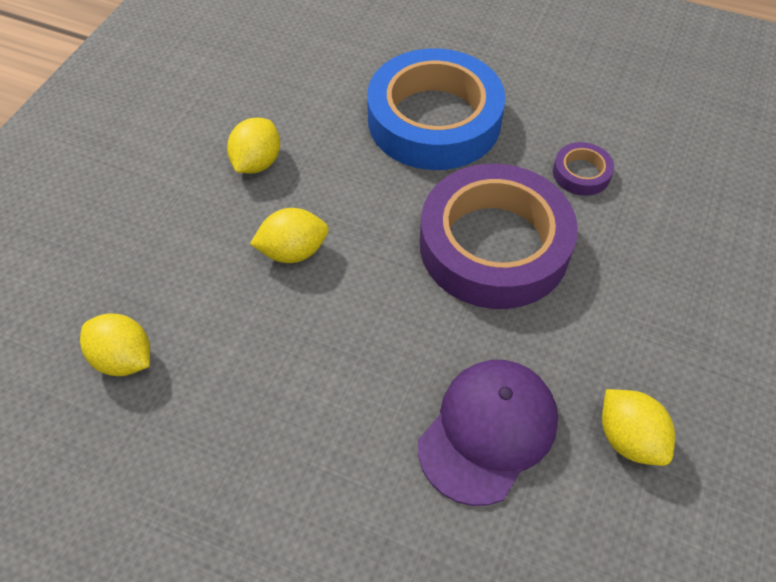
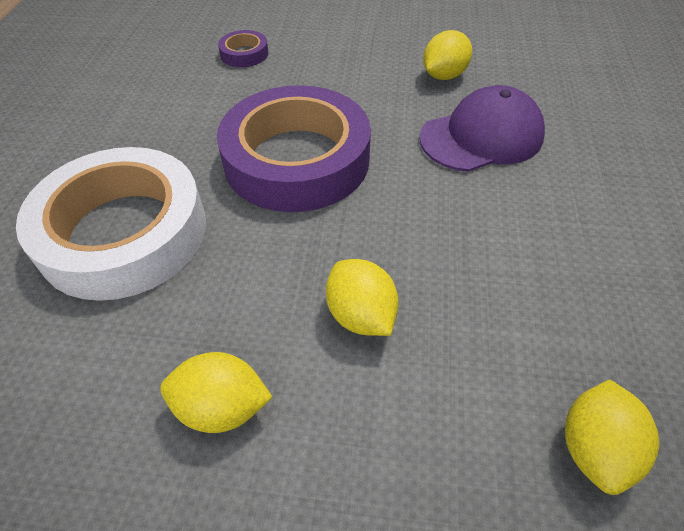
camera: 105 degrees left, 5 degrees down
blue tape [367,48,506,170] -> white tape [16,147,206,301]
purple cap [418,360,558,506] -> purple cap turned 135 degrees clockwise [419,85,545,172]
purple tape [553,142,614,196] -> purple tape moved to [218,30,269,67]

